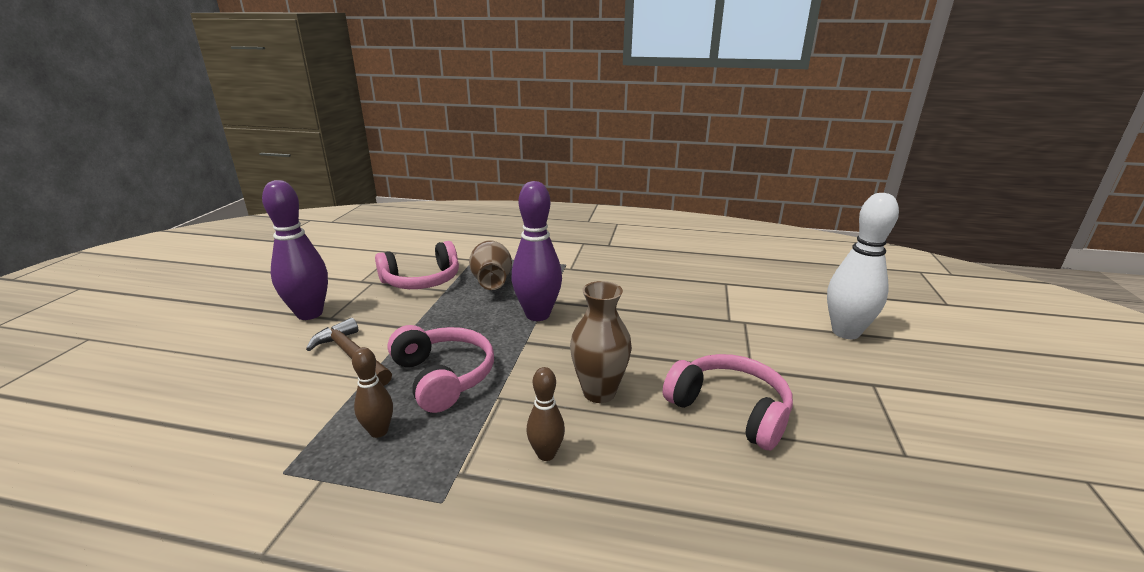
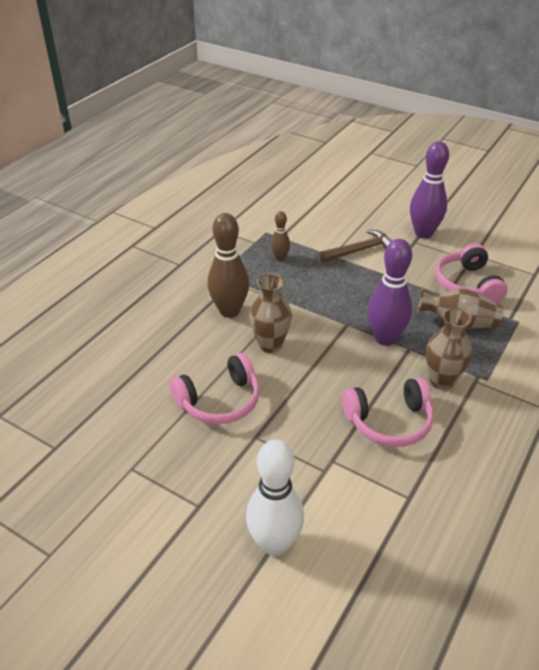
camera: 110 degrees right, 15 degrees up
pink headphones [388,325,494,413] -> pink headphones moved to [342,377,434,447]
brown bowling pin [526,367,565,461] -> brown bowling pin [208,213,249,318], size x1.90
none -> brown vase [426,308,472,390]

